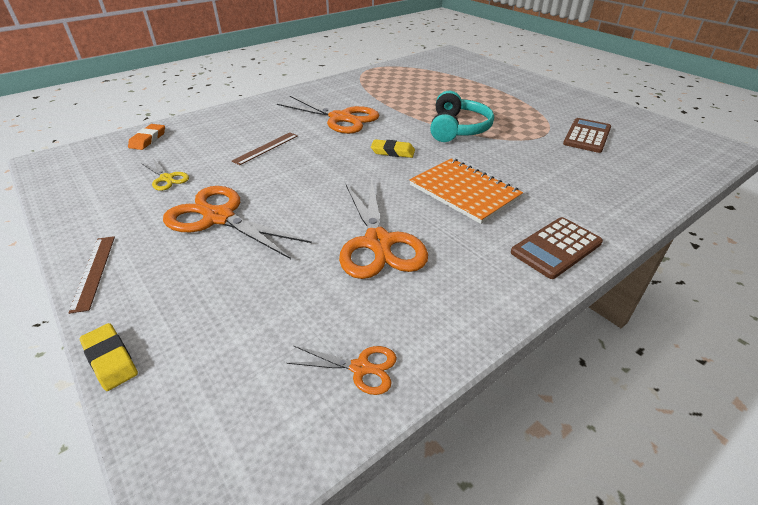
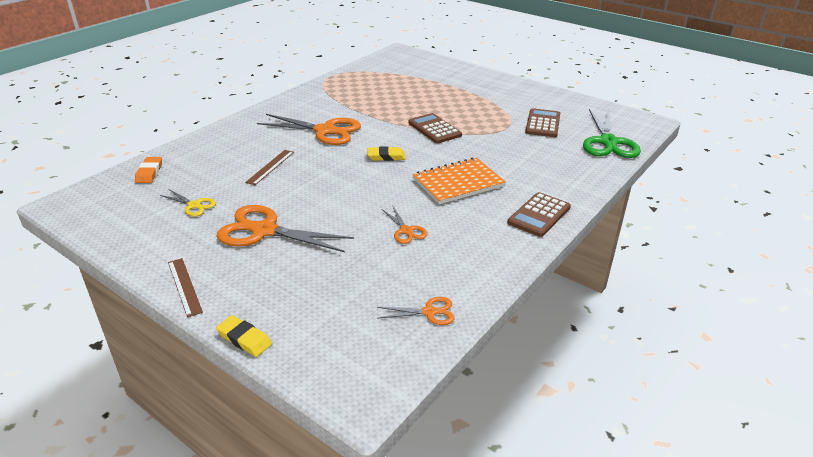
camera: 15 degrees left, 5 degrees down
orange scissors [339,179,428,279] -> orange scissors [382,207,428,244], size x0.50
orange notebook [410,158,523,224] -> orange notebook turned 60 degrees counterclockwise [413,157,506,204]
turquoise headphones [430,91,494,142] -> brown calculator [409,113,462,143]
none -> green scissors [583,109,641,158]

